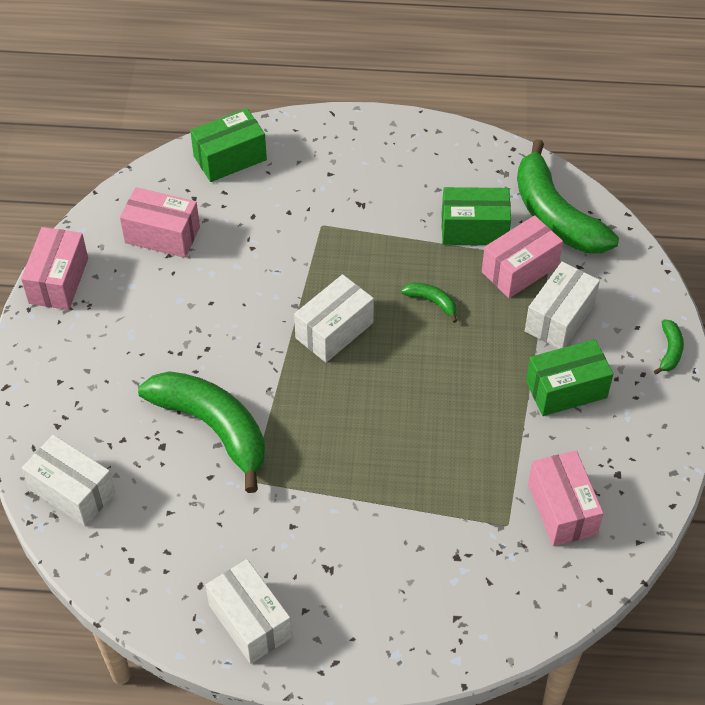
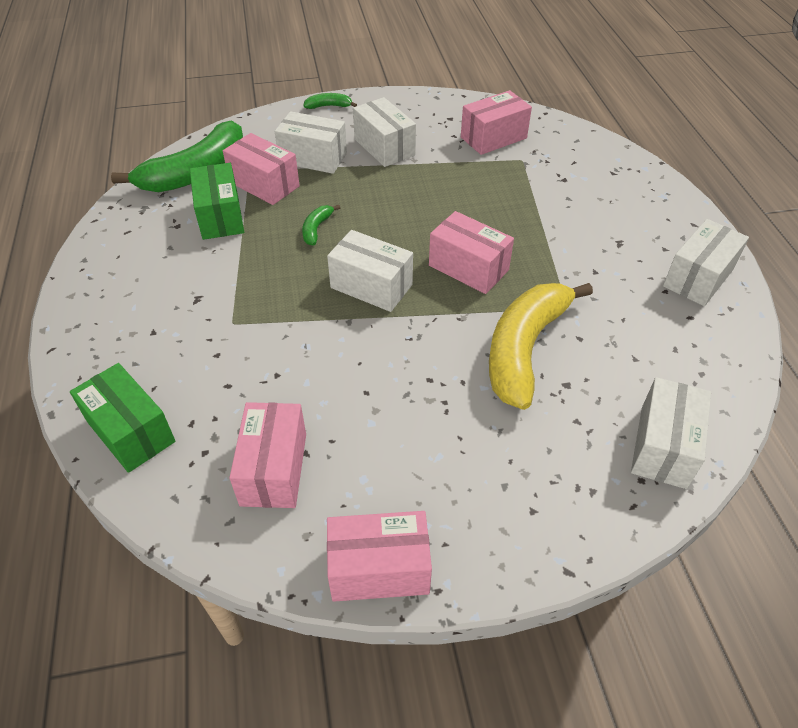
camera: 105 degrees left, 5 degrees down
green banana [138,371,265,493] -> yellow banana [489,283,593,410]
green box [526,339,613,416] -> white box [353,97,416,167]
none -> pink box [429,211,514,294]

